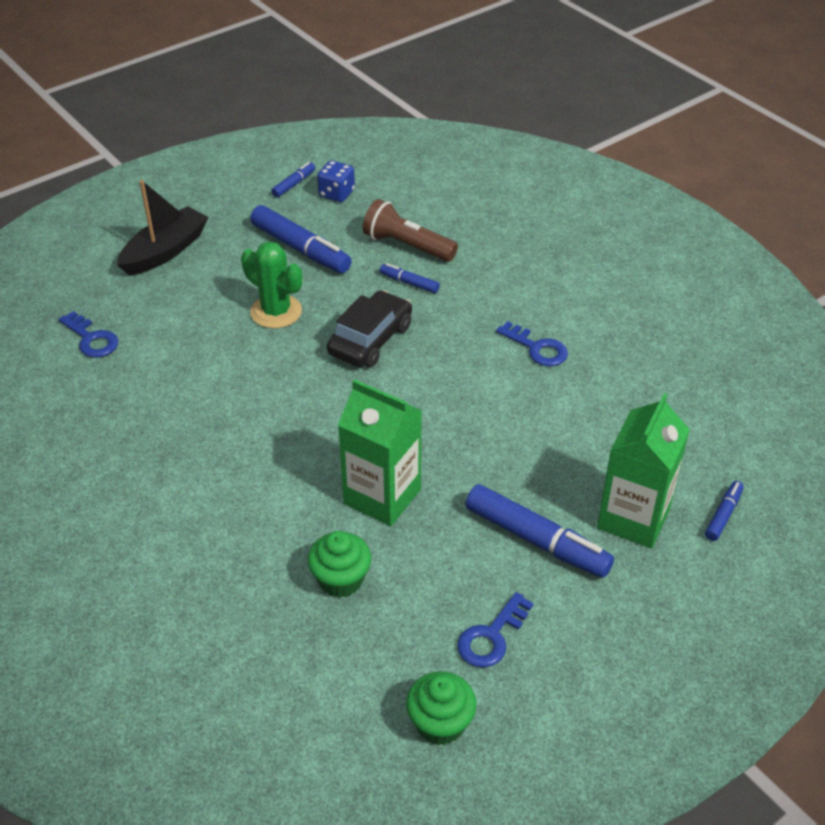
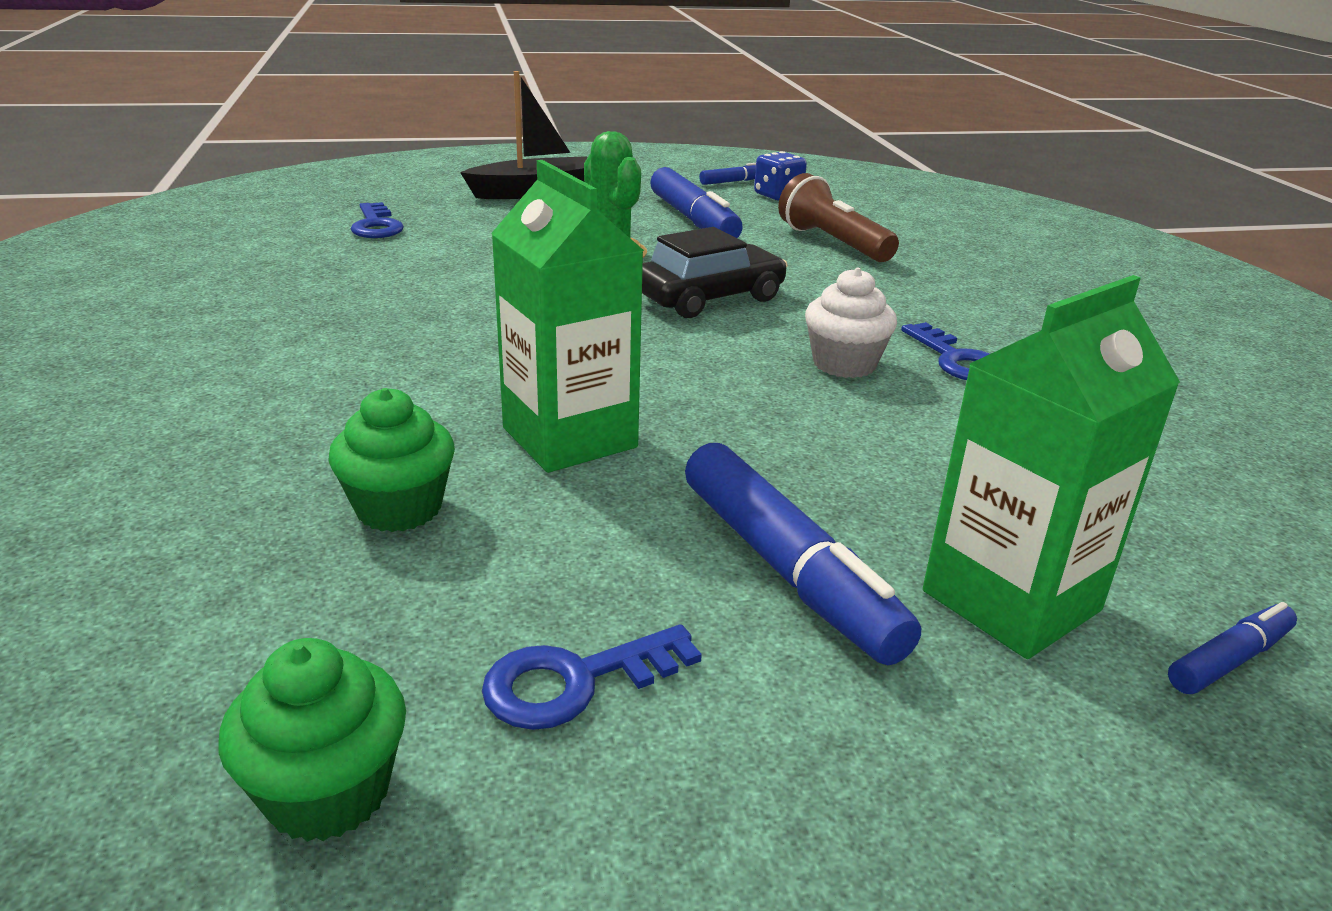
camera: 25 degrees right, 15 degrees down
blue marker [380,263,440,293] -> none
none -> white cupcake [805,267,897,378]

